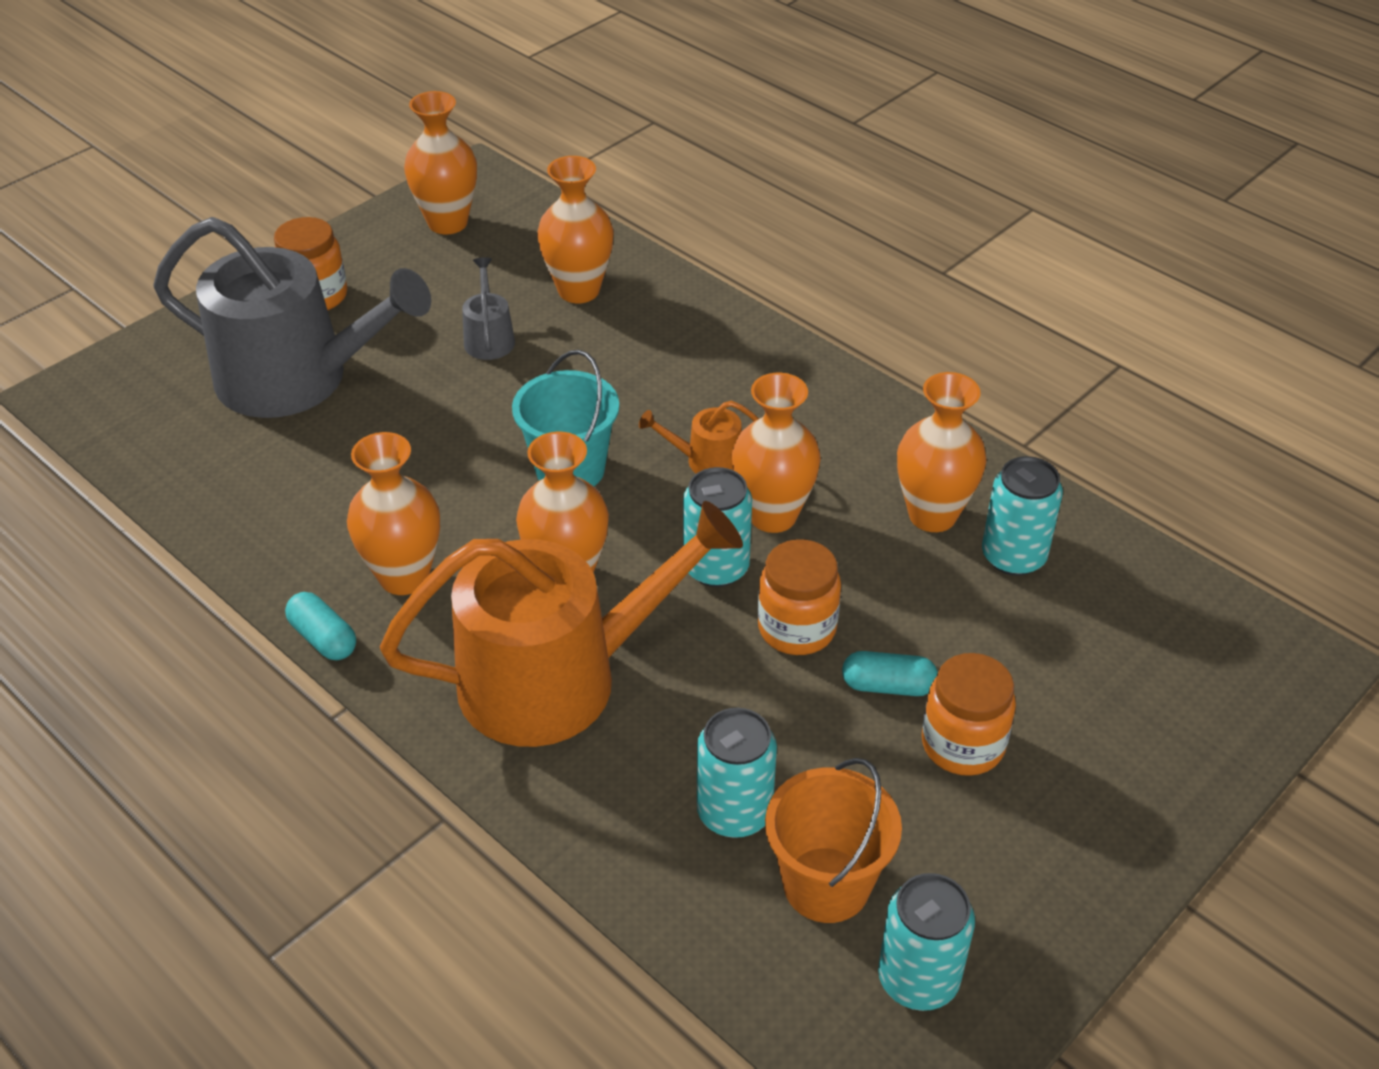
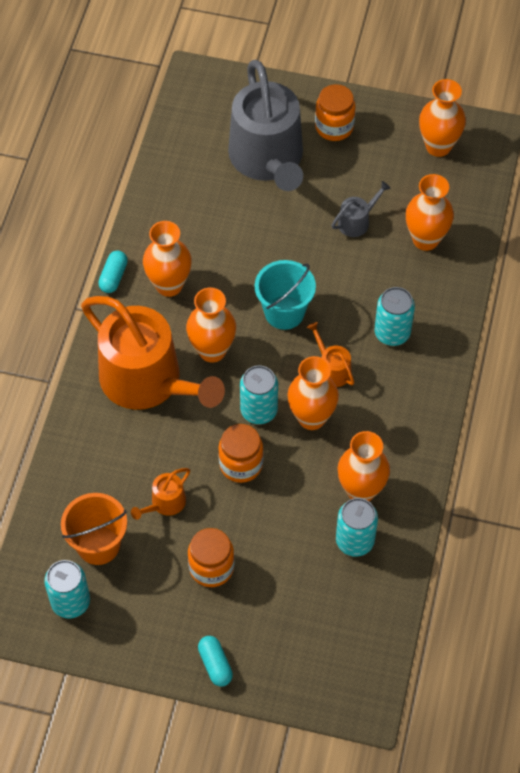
camera: 60 degrees right, 15 degrees up
turquoise can [697,708,777,838] -> turquoise can moved to [375,287,415,346]
turquoise capsule [842,651,938,696] -> turquoise capsule moved to [198,636,233,687]
none -> orange watering can [131,468,190,520]

